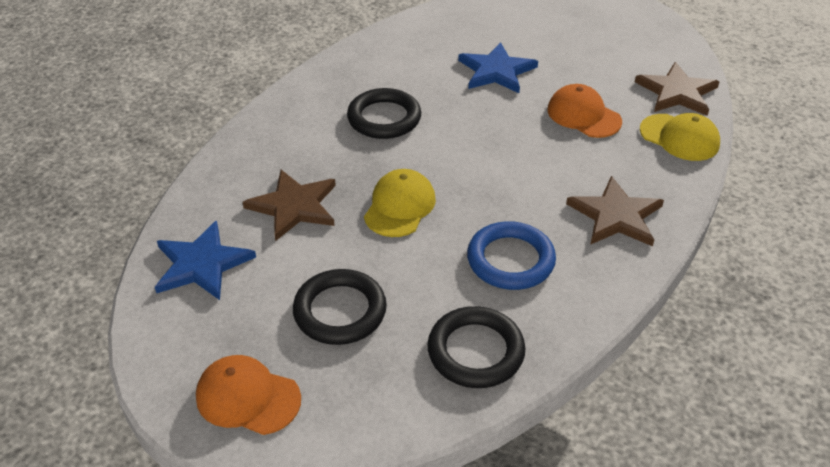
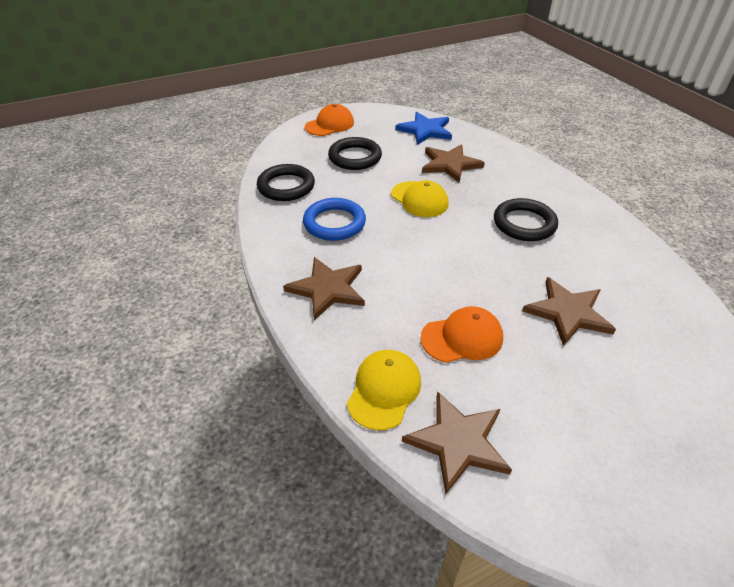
camera: 120 degrees right, 0 degrees up
blue star [458,42,538,93] -> brown star [522,277,616,346]
yellow cap [640,113,720,161] -> yellow cap turned 135 degrees clockwise [347,350,421,430]

